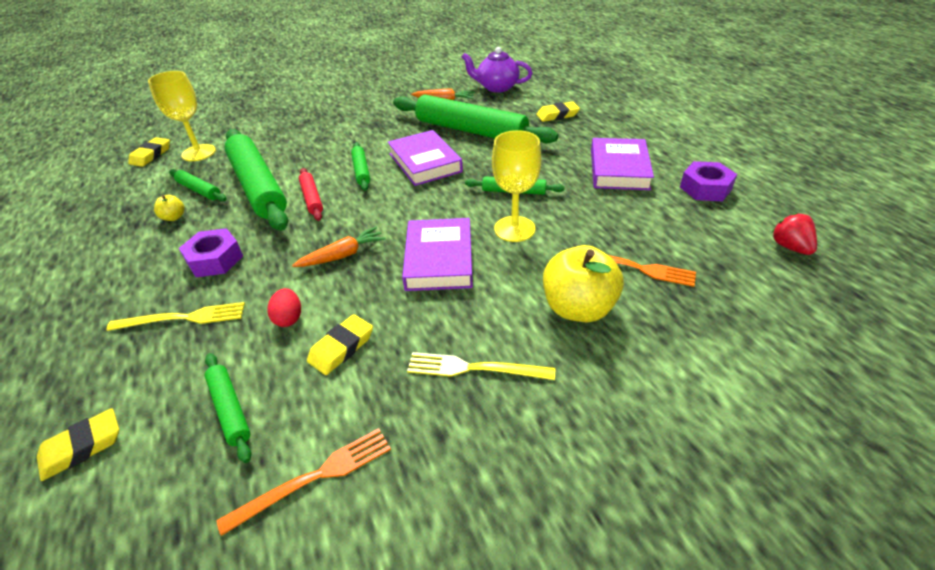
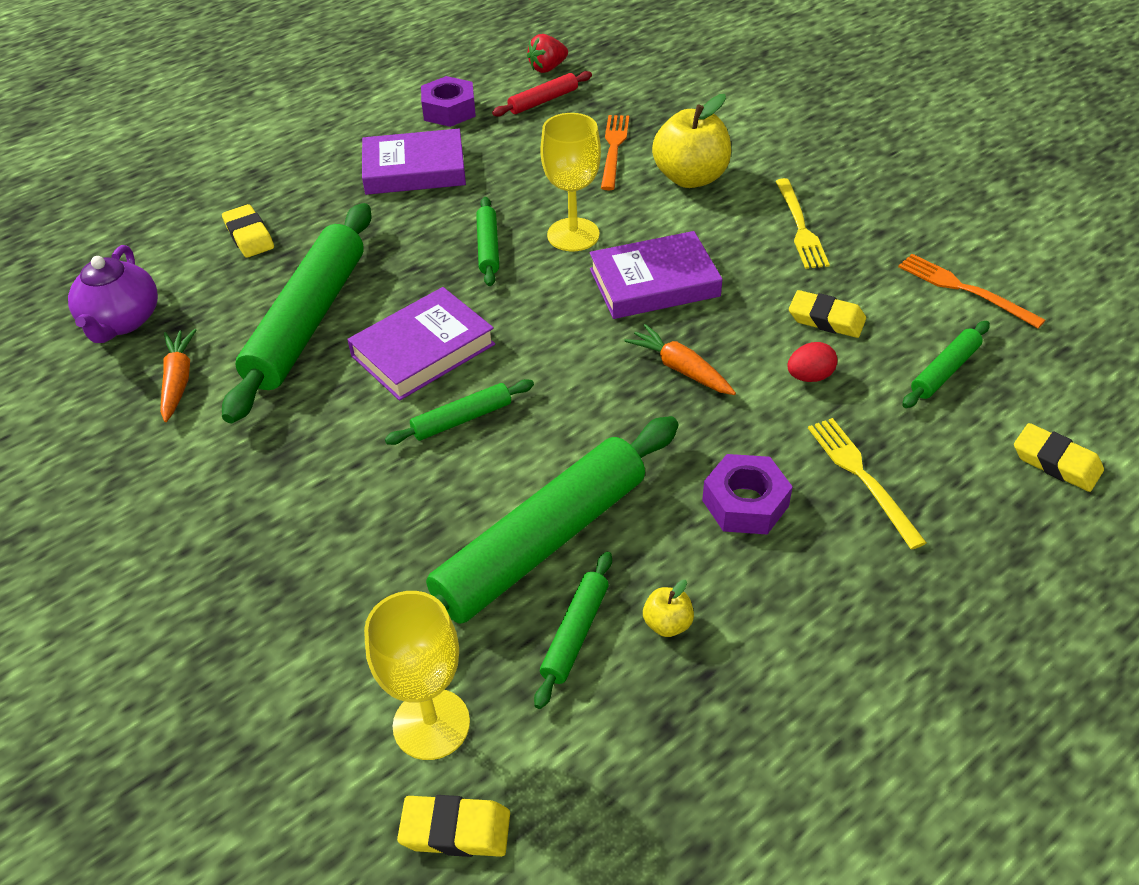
camera: 105 degrees left, 5 degrees up
red rolling pin [299,168,323,221] -> red rolling pin moved to [492,71,592,117]

